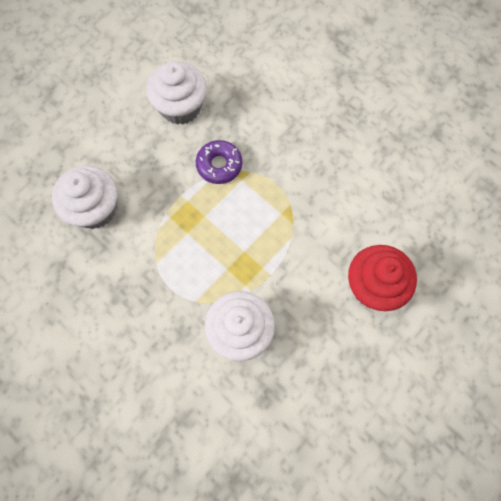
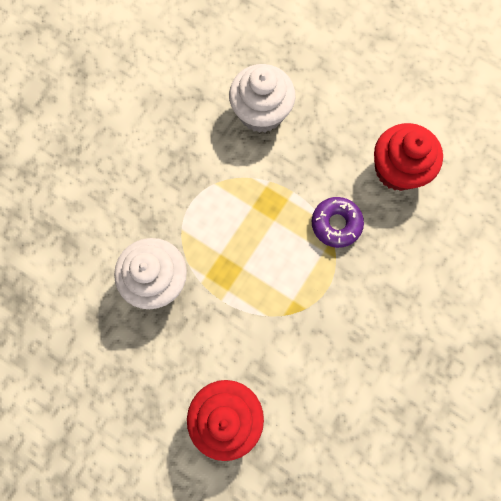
camera: 80 degrees right, 5 degrees up
white cupcake [146,61,207,125] -> red cupcake [374,123,443,191]

